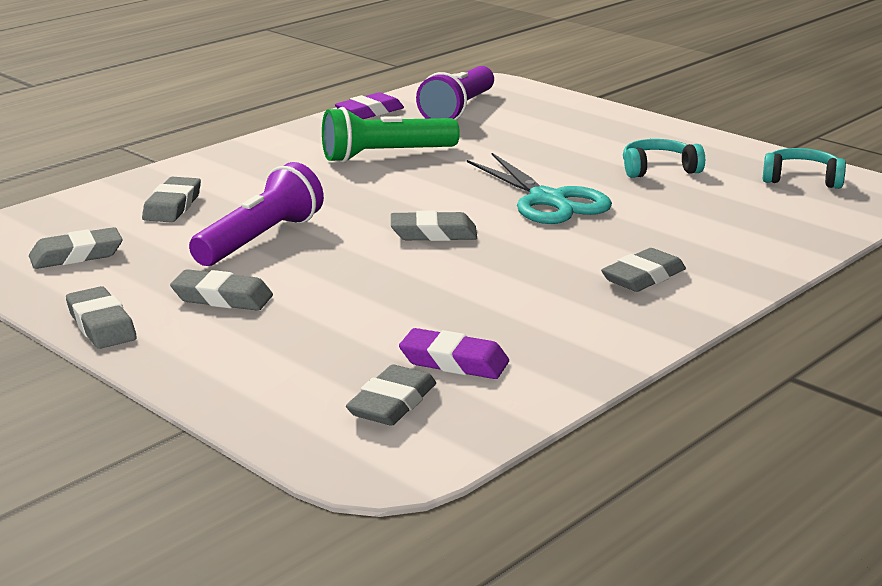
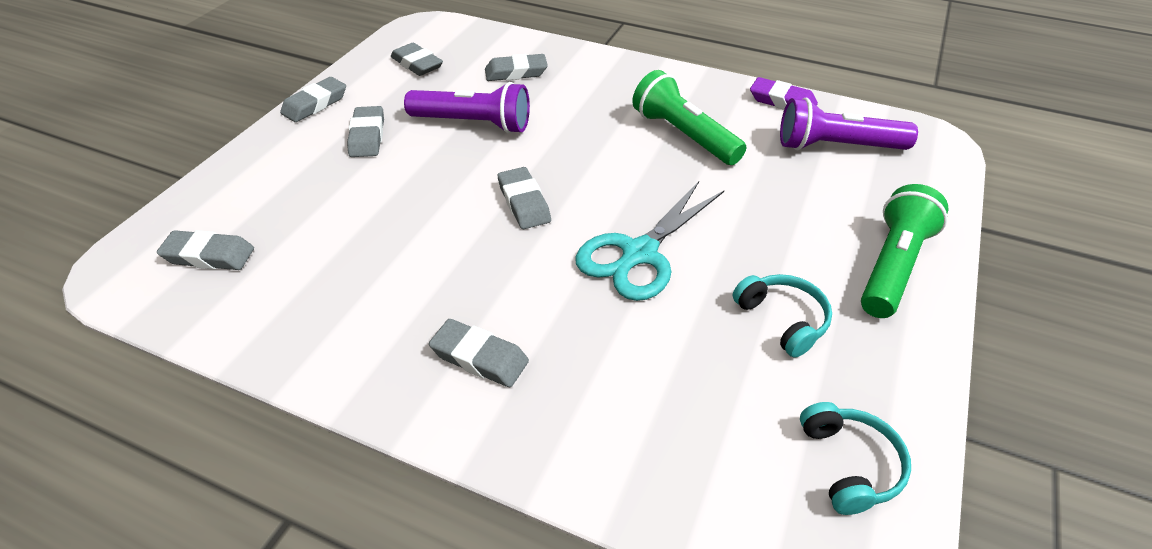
camera: 70 degrees right, 20 degrees up
purple eraser [399,328,509,379] -> none
none -> green flashlight [861,184,948,318]

